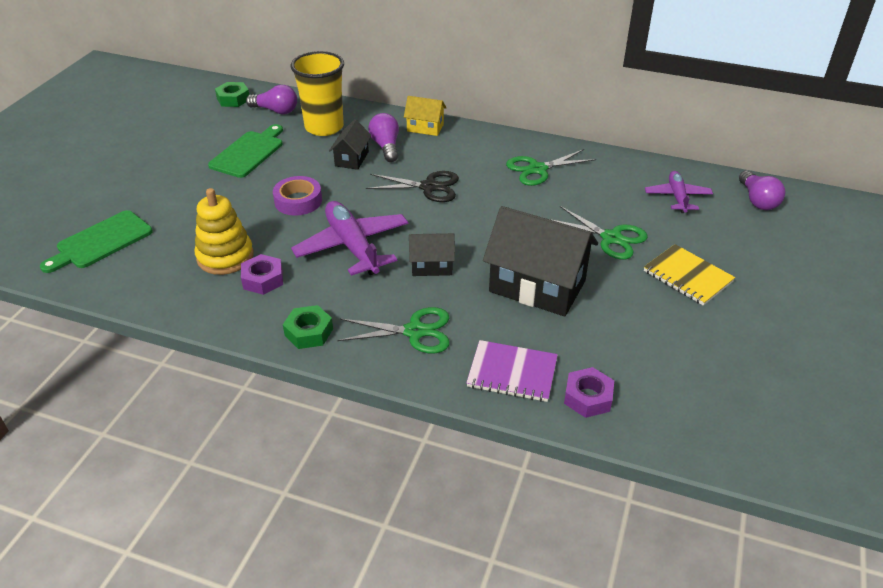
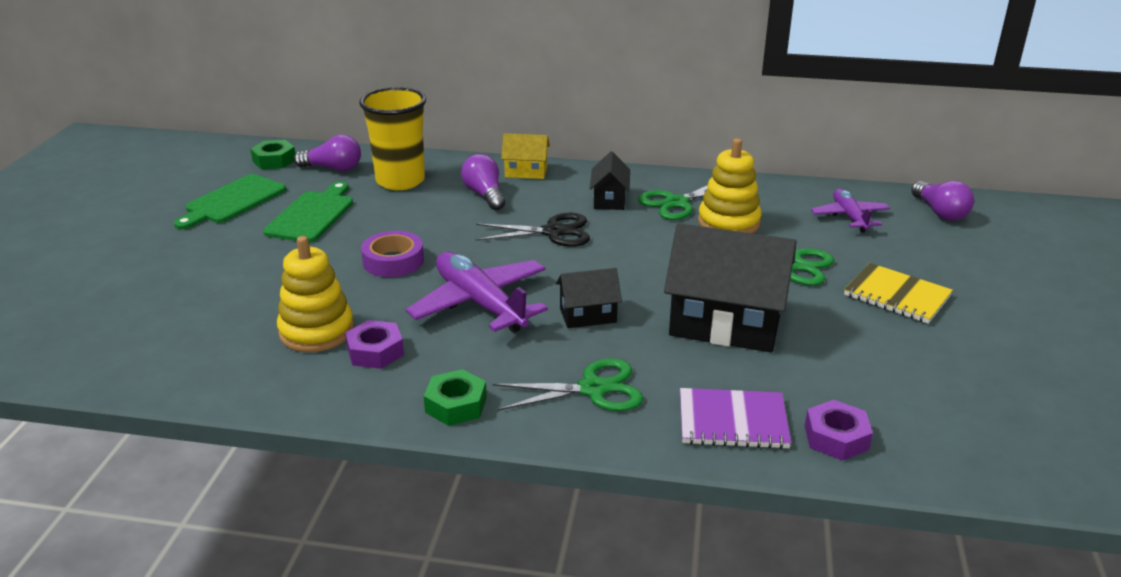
camera: 10 degrees left, 10 degrees down
green cutting board [40,210,153,273] -> green cutting board moved to [174,174,286,230]
black house [329,119,372,170] -> black house moved to [590,151,630,210]
none -> yellow stacking toy [698,138,762,234]

